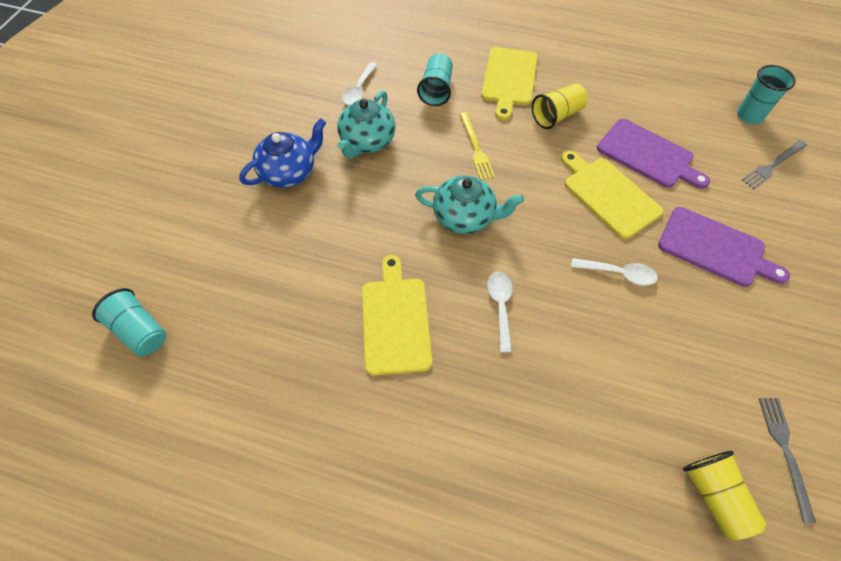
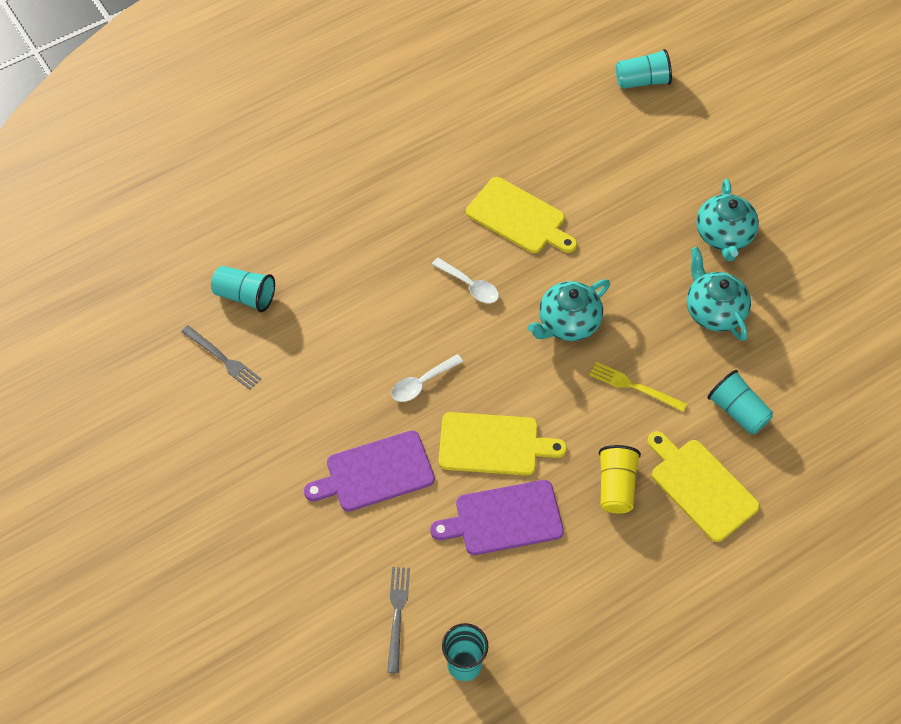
camera: 130 degrees right, 0 degrees up
blue teapot [239,118,326,188] -> turquoise teapot [696,179,759,261]
white spoon [342,62,377,105] -> none
yellow cup [683,451,767,541] -> turquoise cup [211,266,275,312]

